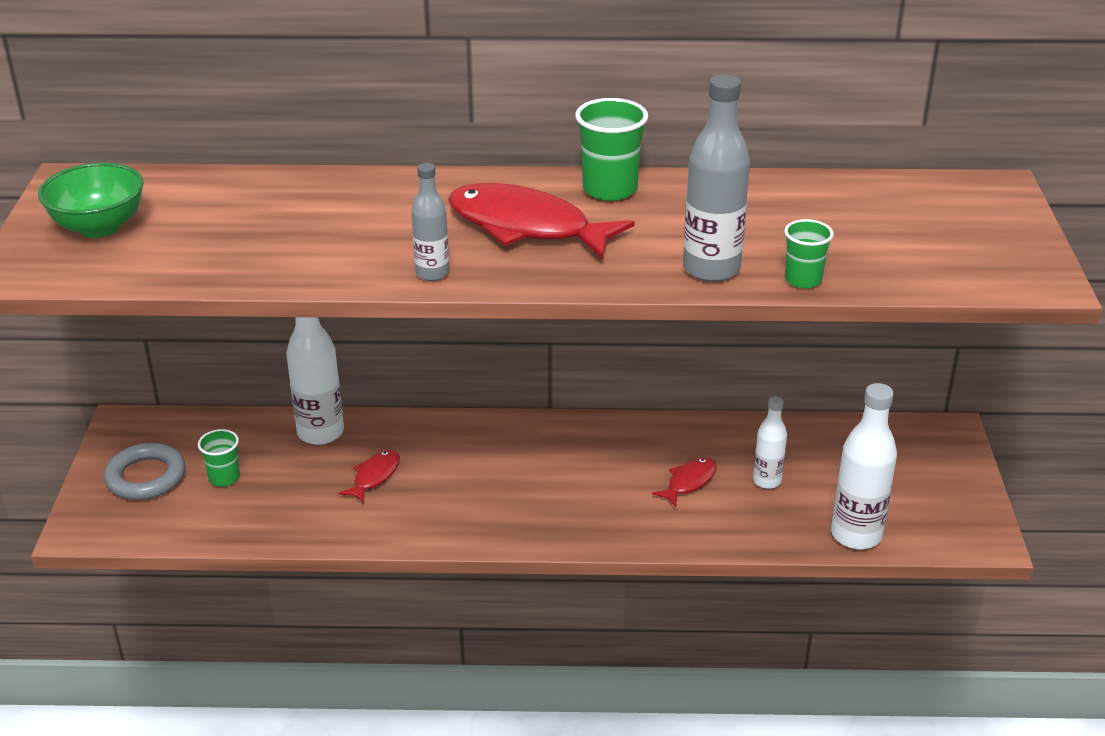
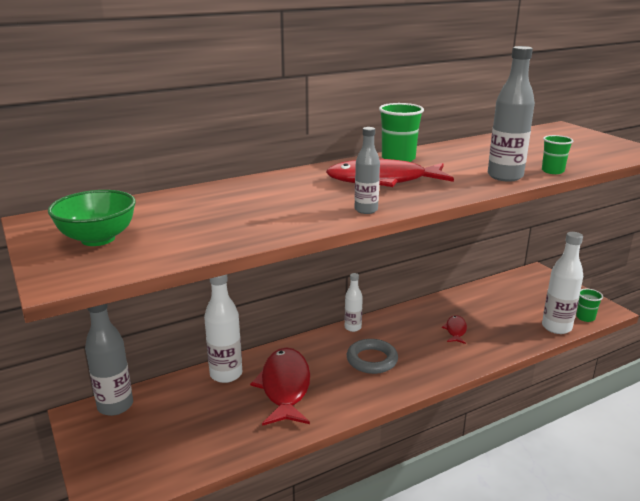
camera: 30 degrees left, 10 degrees down
grey ring [104,443,186,500] -> grey ring moved to [347,339,398,374]
green cup [198,429,240,486] -> green cup moved to [576,289,603,322]
red fish [339,450,400,503] -> red fish [250,348,310,426], size x2.10
white bottle [753,396,787,489] -> white bottle moved to [345,273,363,332]
none -> grey bottle [85,304,133,416]

